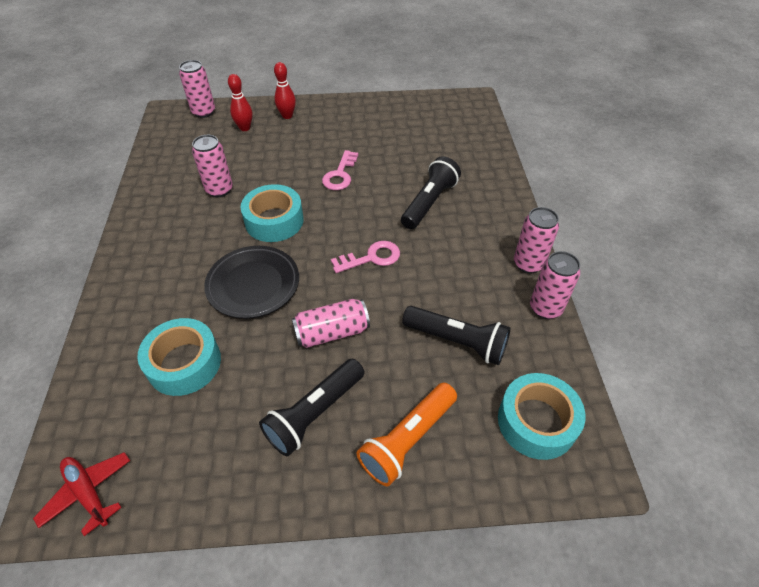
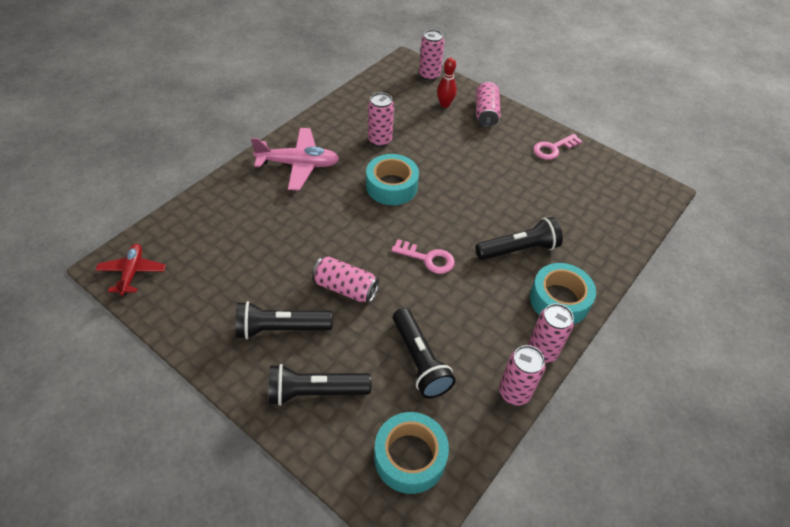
camera: 40 degrees right, 0 degrees up
turquoise tape [137,318,221,396] -> turquoise tape moved to [530,263,596,324]
black plate [204,246,299,319] -> none
red bowling pin [274,62,296,119] -> pink can [476,82,501,127]
pink key [322,150,358,190] -> pink key moved to [533,134,582,160]
orange flashlight [357,383,457,486] -> black flashlight [268,364,371,406]
none -> pink plane [251,128,339,191]

